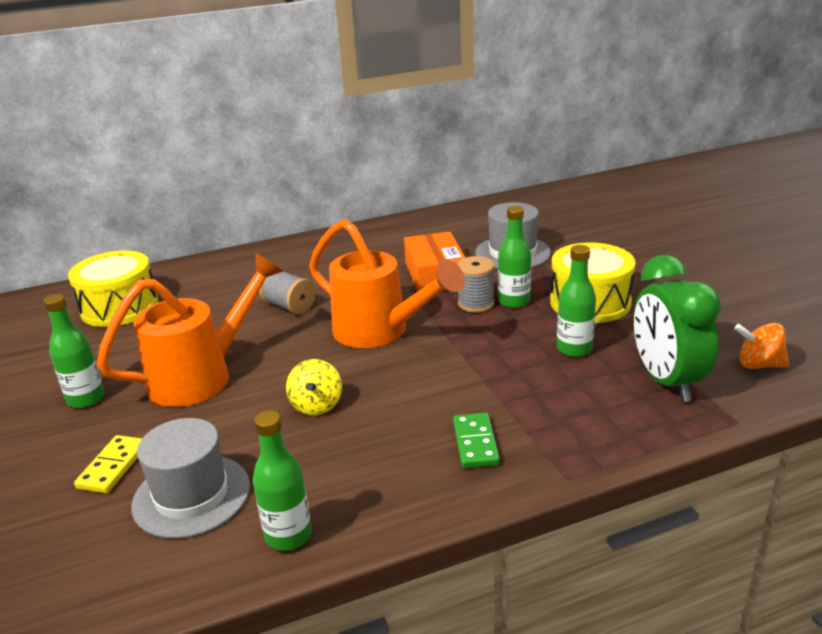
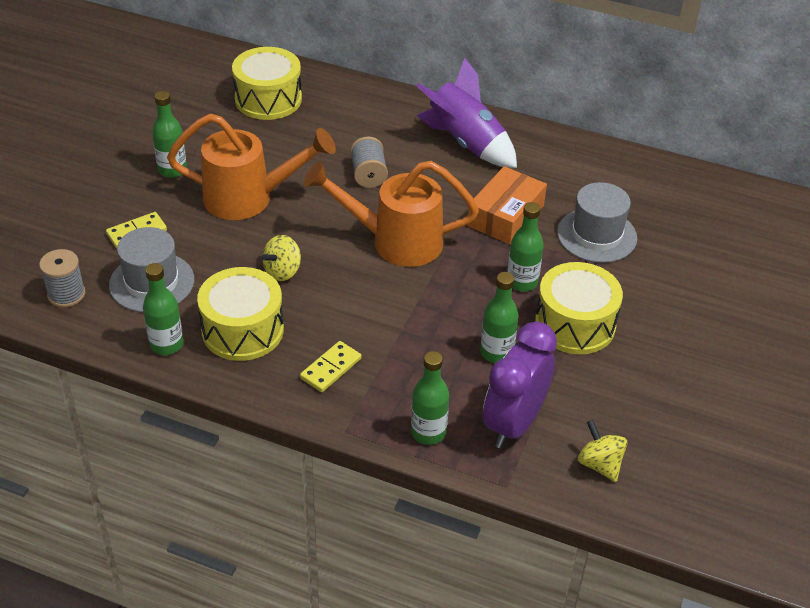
camera: 40 degrees right, 15 degrees up
orange watering can [309,219,465,348] -> orange watering can turned 105 degrees clockwise [304,161,479,267]
green domino [453,413,500,468] -> yellow domino [300,341,361,392]
grey spool [457,256,495,313] -> grey spool moved to [39,249,85,307]
green clock [634,255,721,402] -> purple clock [483,321,557,448]
orange spinning top [734,323,790,369] -> yellow spinning top [578,420,627,482]
none -> yellow drum [197,267,284,361]
none -> green bottle [411,351,449,445]
none -> purple rocket [416,58,517,168]

